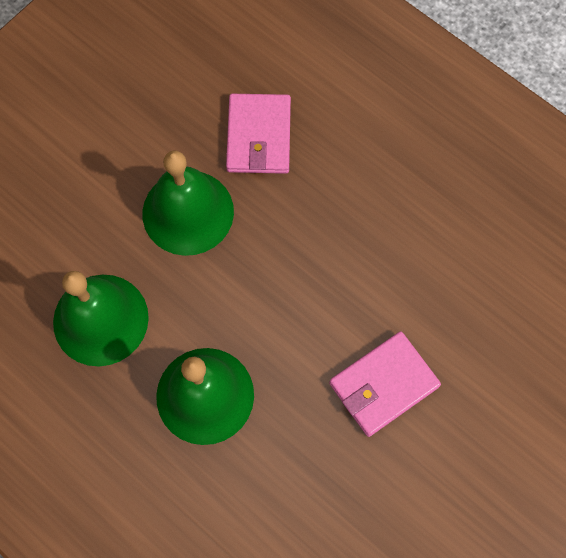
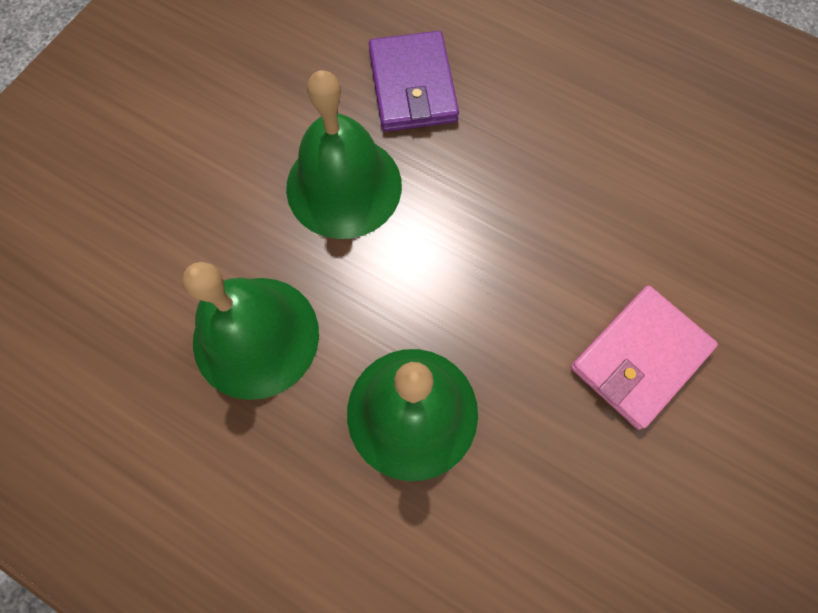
camera: 10 degrees left, 0 degrees up
pink wallet [226,94,291,174] -> purple wallet [369,31,459,132]

